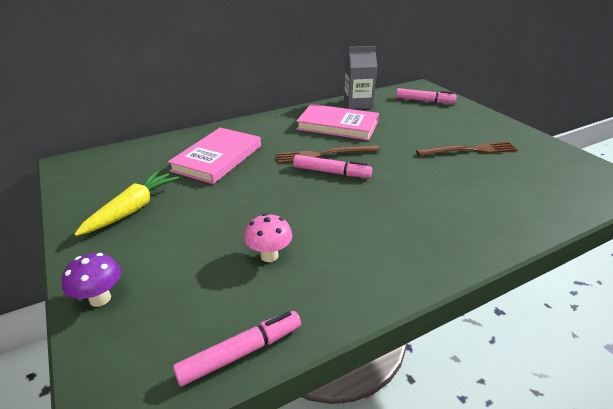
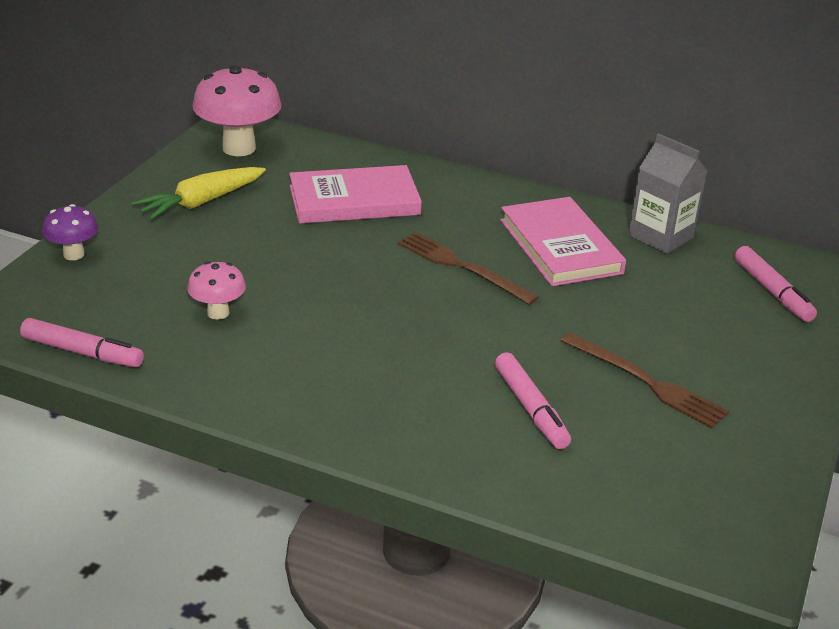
camera: 50 degrees right, 0 degrees up
yellow carrot [75,170,179,236] -> yellow carrot turned 150 degrees clockwise [132,167,266,220]
pink marker [293,155,372,178] -> pink marker moved to [495,352,571,449]
none -> pink mushroom [193,65,282,156]

